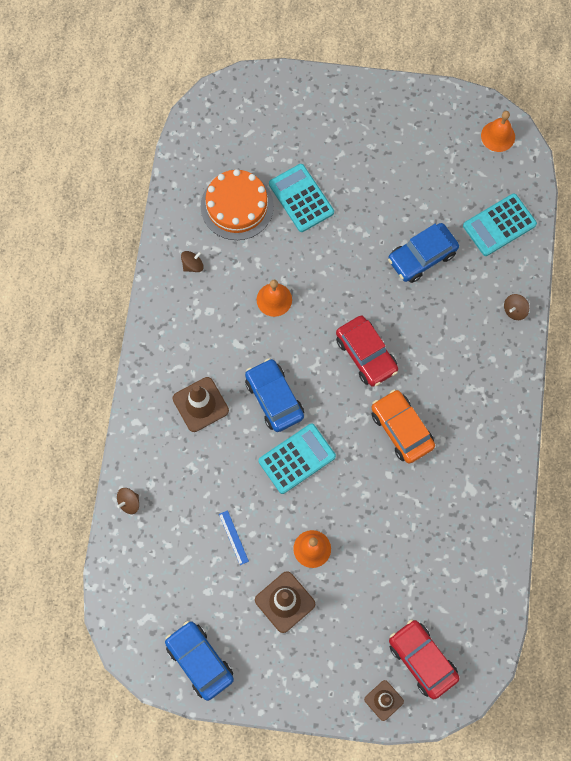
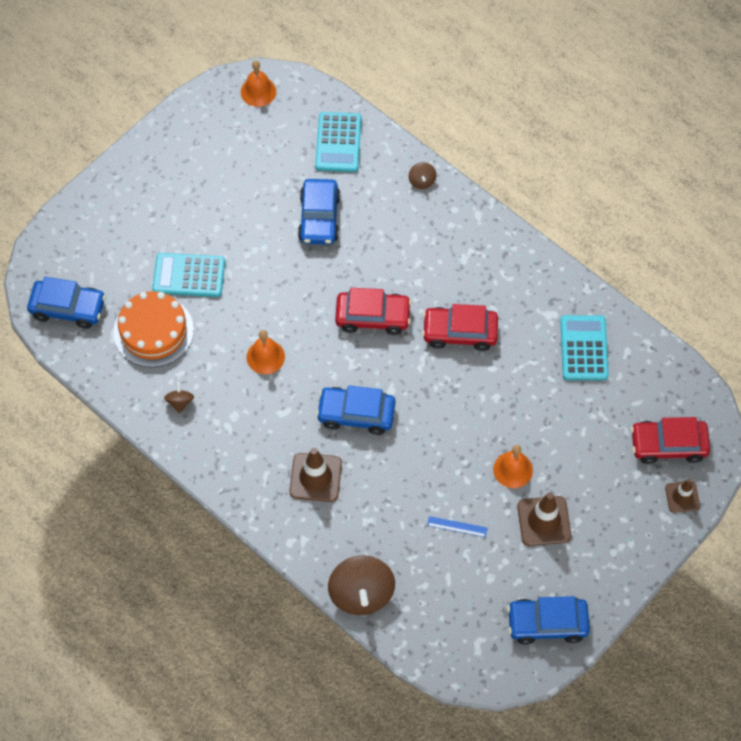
camera: 55 degrees left, 10 degrees down
brown spinning top [117,488,139,514] -> brown spinning top [328,555,395,615], size x2.15
turquoise calculator [258,423,336,494] -> turquoise calculator moved to [560,315,609,380]
orange car [372,389,435,464] -> red car [422,304,498,351]
none -> blue car [27,277,106,329]

